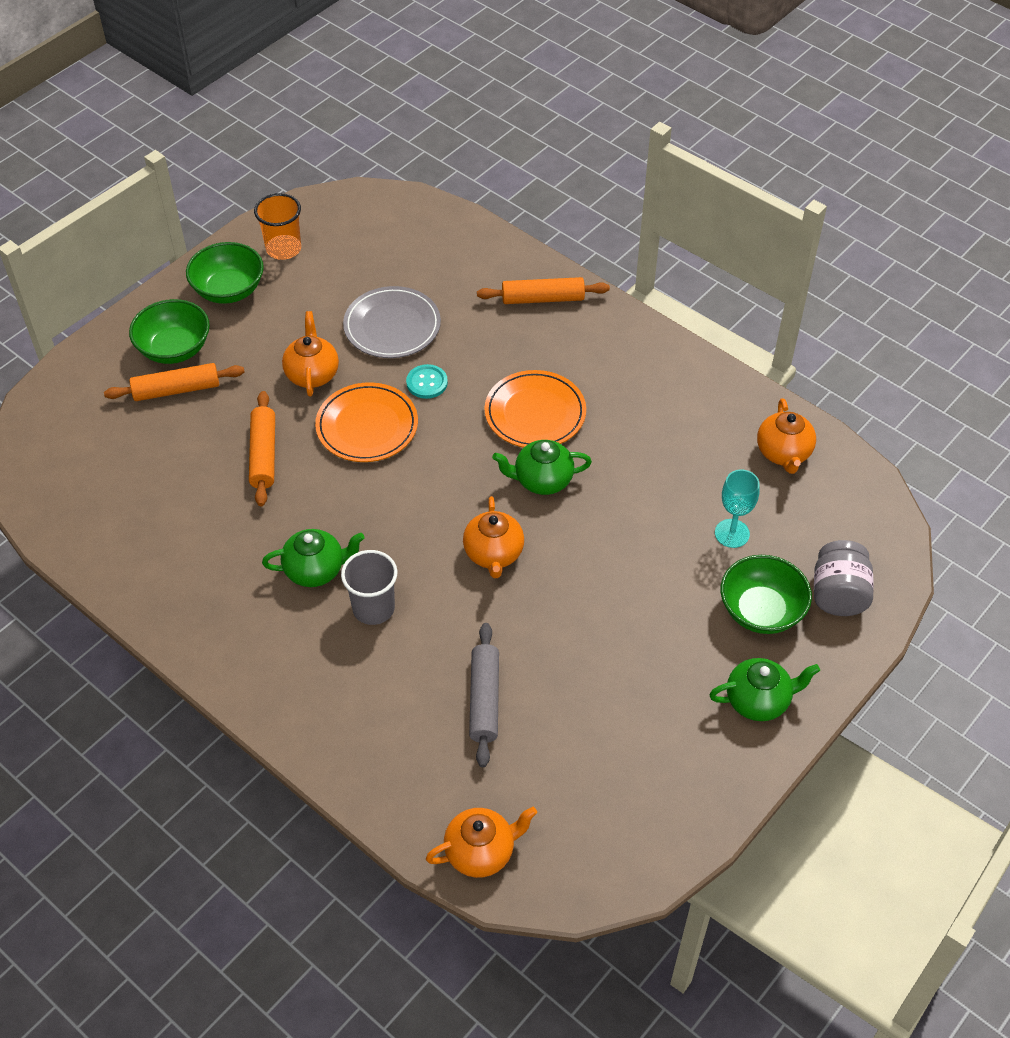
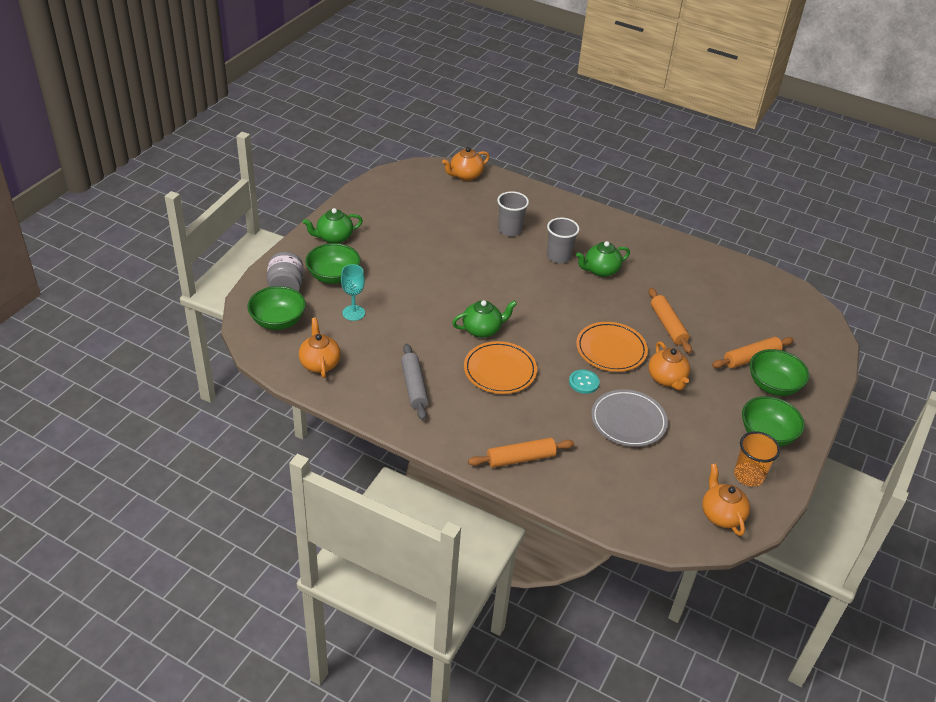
camera: 165 degrees right, 10 degrees down
orange teapot [463,496,524,578] -> orange teapot moved to [702,464,750,536]
grey rolling pin [469,623,499,767] -> grey rolling pin moved to [401,344,429,420]
none -> green bowl [247,286,306,330]
none -> grey cup [497,191,529,236]

